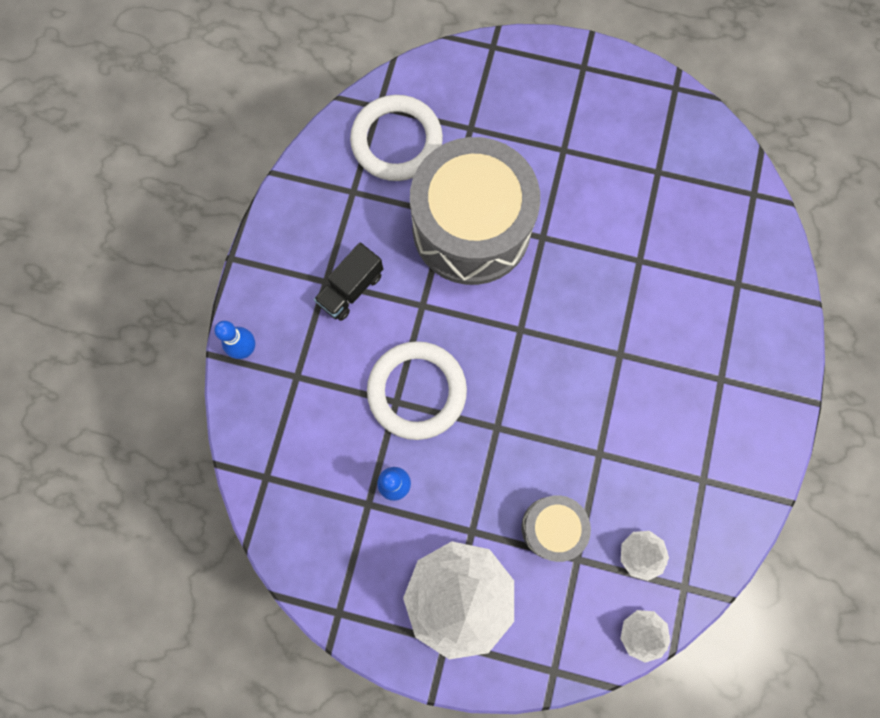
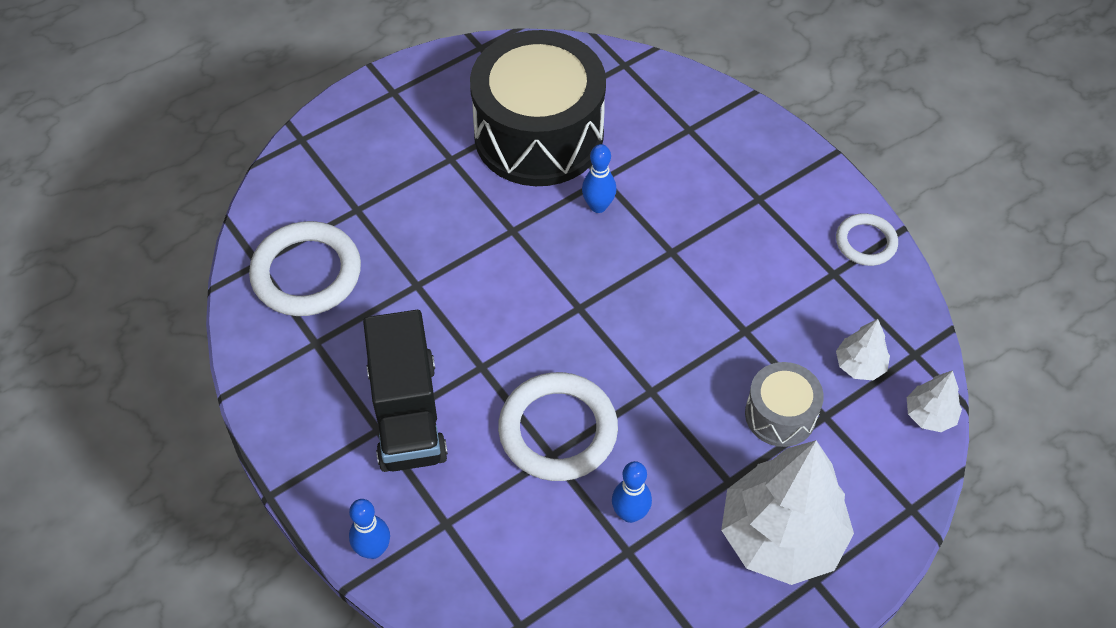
camera: 50 degrees left, 20 degrees down
black truck [314,242,383,321] -> black truck [363,310,448,472], size x1.65
grey drum [410,137,540,285] -> none
none -> black drum [470,30,606,186]
none -> blue bowling pin [582,144,617,213]
none -> white ring [836,213,898,266]

